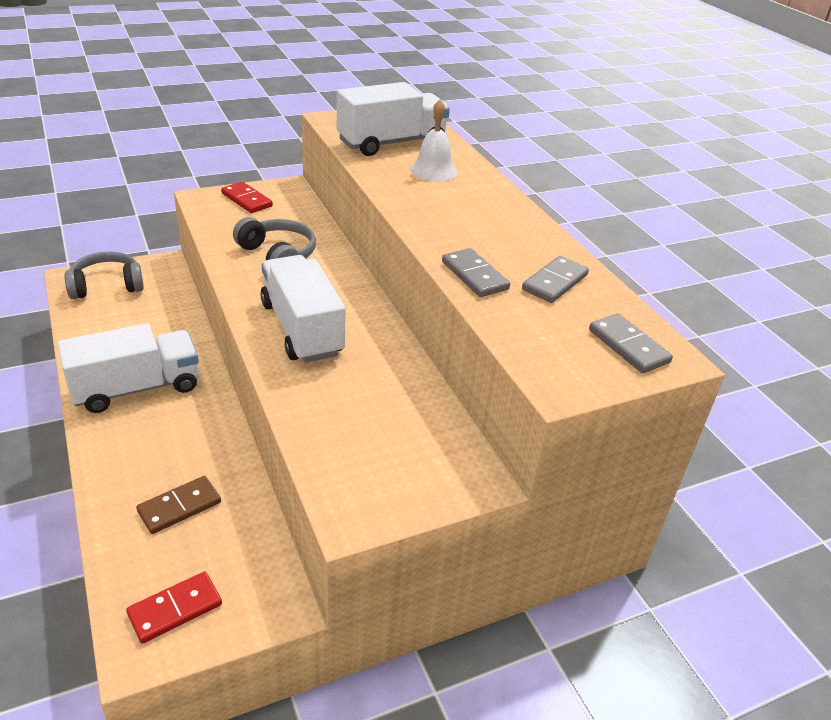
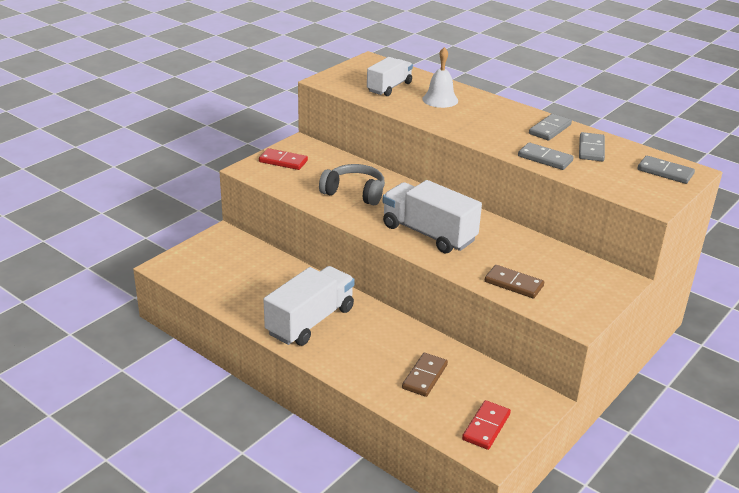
camera: 25 degrees left, 5 degrees down
grey headphones [65,252,144,299] -> none
white truck [337,82,450,156] -> white truck [367,57,413,96], size x0.65
none -> brown domino [485,265,544,298]
none -> grey domino [529,114,572,140]

